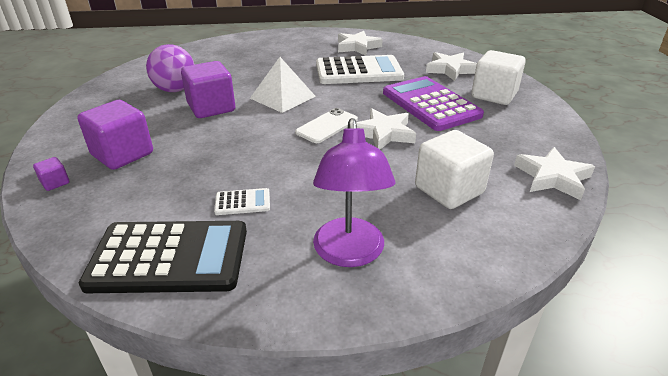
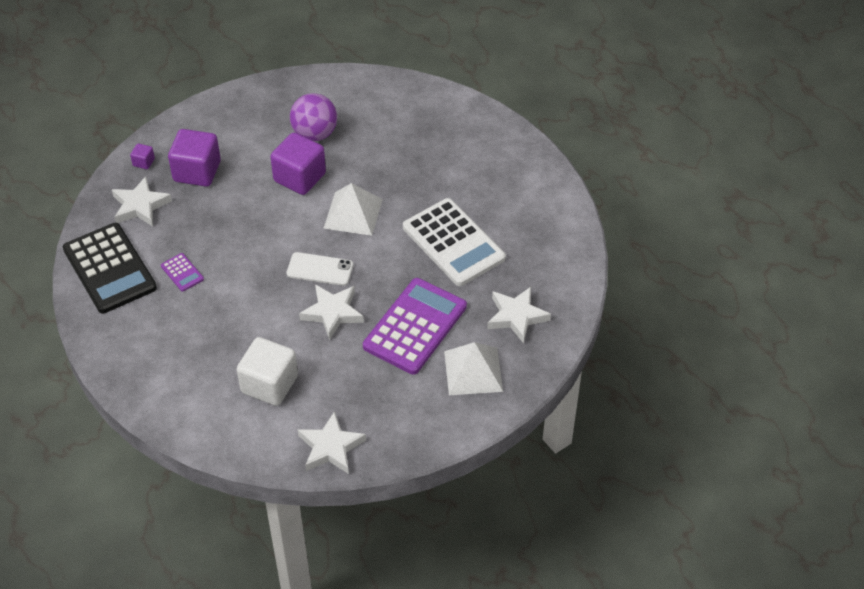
camera: 60 degrees right, 15 degrees up
white calculator [214,188,270,215] -> purple calculator [161,253,204,292]
purple lamp [313,118,395,267] -> none
white star [338,31,383,56] -> white star moved to [112,176,172,226]
white cube [471,50,526,105] -> white pyramid [444,342,503,395]

